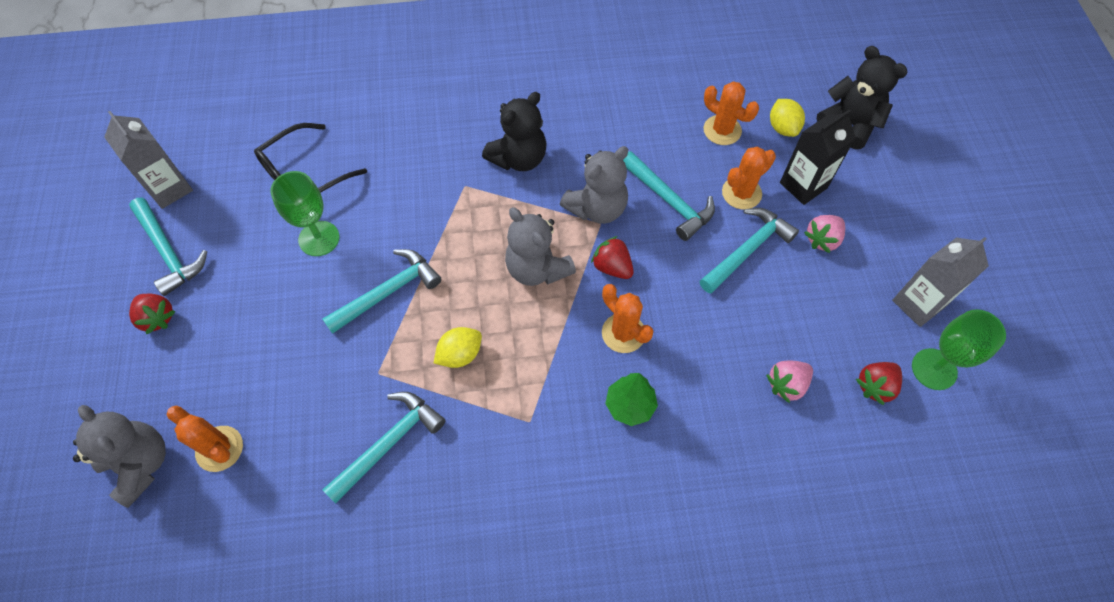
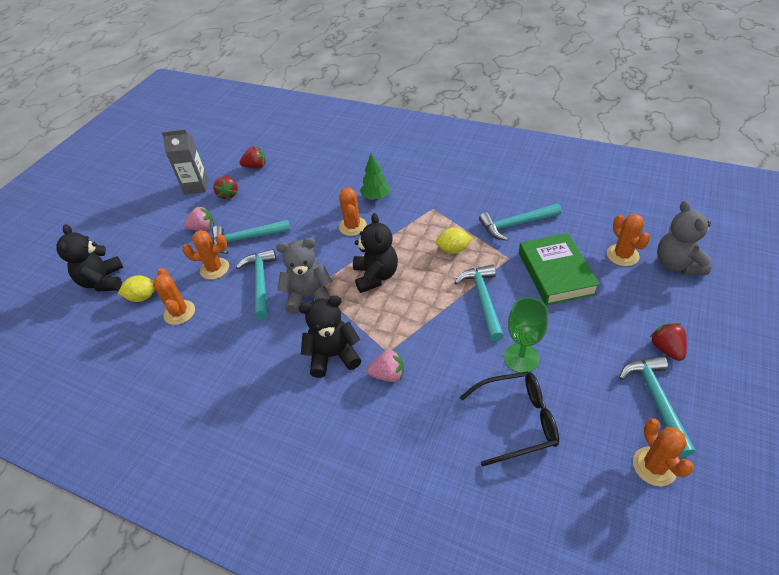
camera: 145 degrees left, 15 degrees down
grey carton [104,111,193,209] -> orange cactus [633,418,694,486]
turquoise hammer [323,249,441,334] -> turquoise hammer turned 90 degrees clockwise [454,264,504,341]
grey teddy bear [505,207,576,286] -> black teddy bear [353,213,398,293]
red strawberry [591,236,634,279] -> red strawberry moved to [213,176,238,200]
pink strawberry [766,360,813,403] -> pink strawberry moved to [367,349,404,382]
yellow lemon [770,99,805,137] -> yellow lemon turned 60 degrees clockwise [118,275,155,302]
black carton [780,109,856,205] -> none
green goblet [912,309,1006,390] -> none
none -> green book [519,233,600,305]

